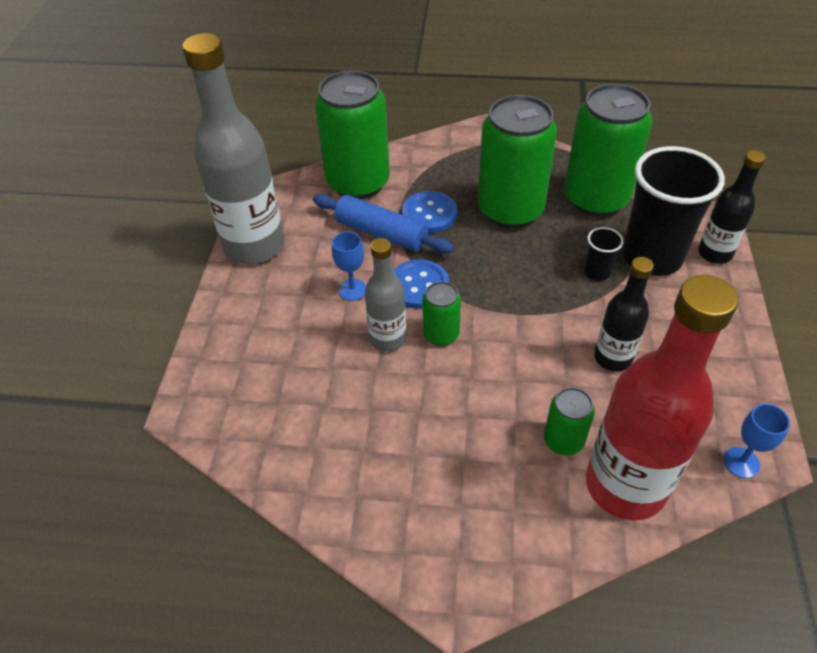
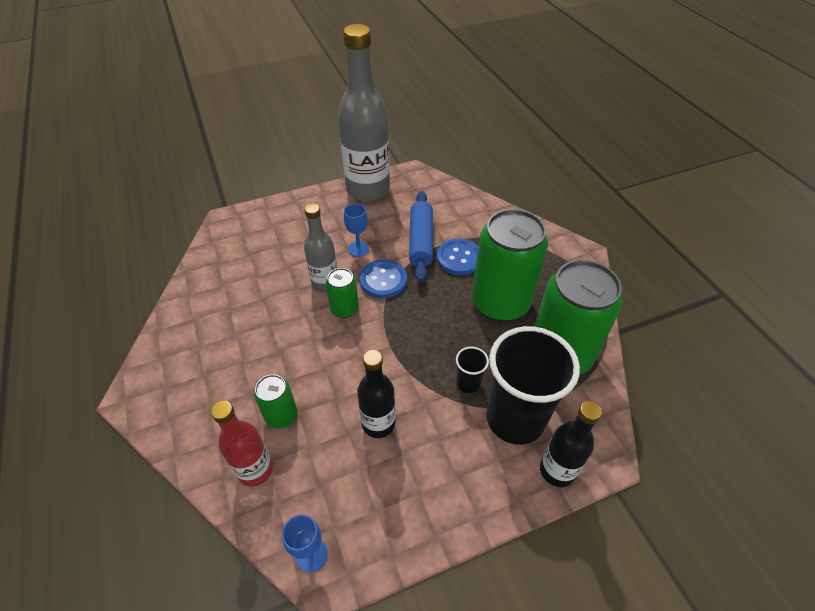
camera: 60 degrees right, 0 degrees up
green can [315,70,390,199] -> none
red bottle [586,275,738,521] -> red bottle [211,400,273,487], size x0.54

